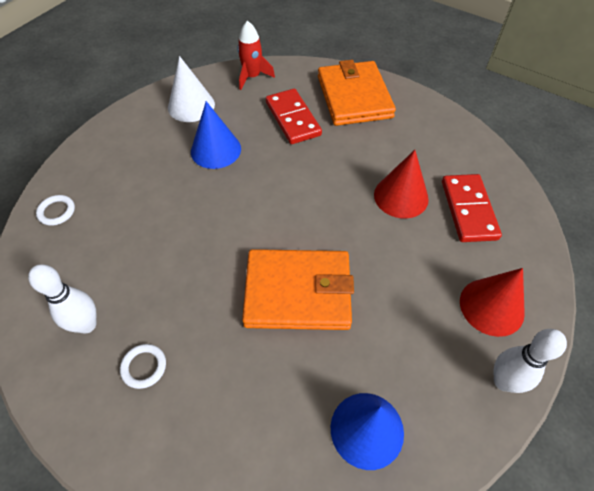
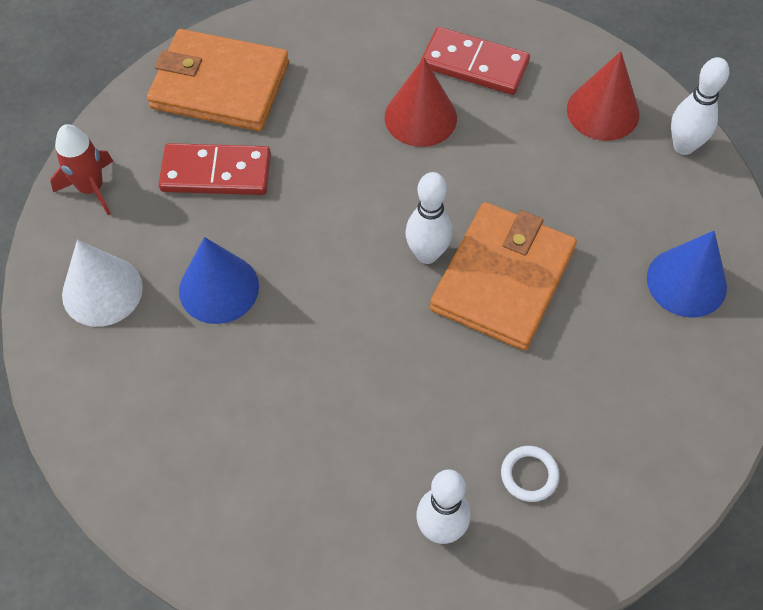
camera: 65 degrees left, 5 degrees up
white ring [36,195,75,226] -> none
none -> white bowling pin [405,172,452,264]

